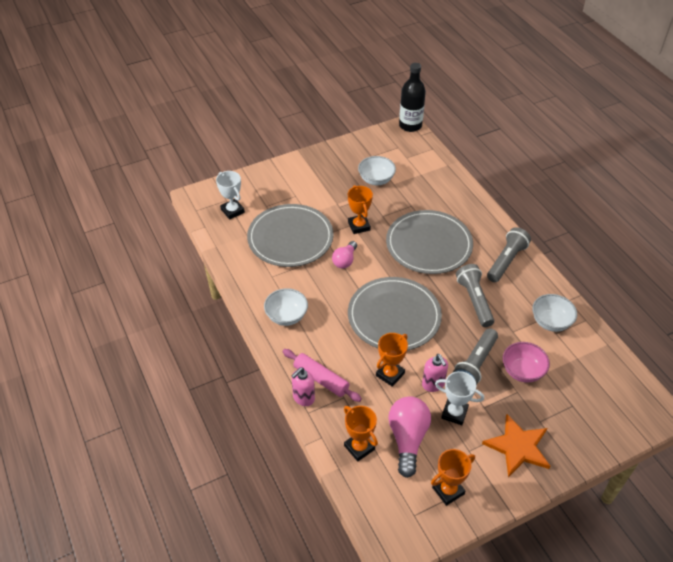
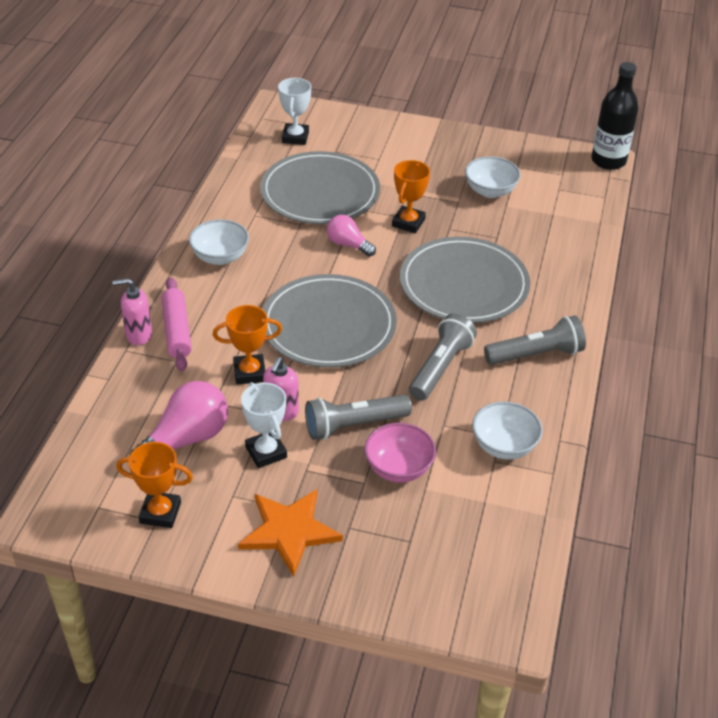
camera: 40 degrees right, 5 degrees down
pink light bulb [332,241,357,269] -> pink light bulb turned 60 degrees clockwise [327,215,376,257]
orange trophy [344,406,378,461] -> none

